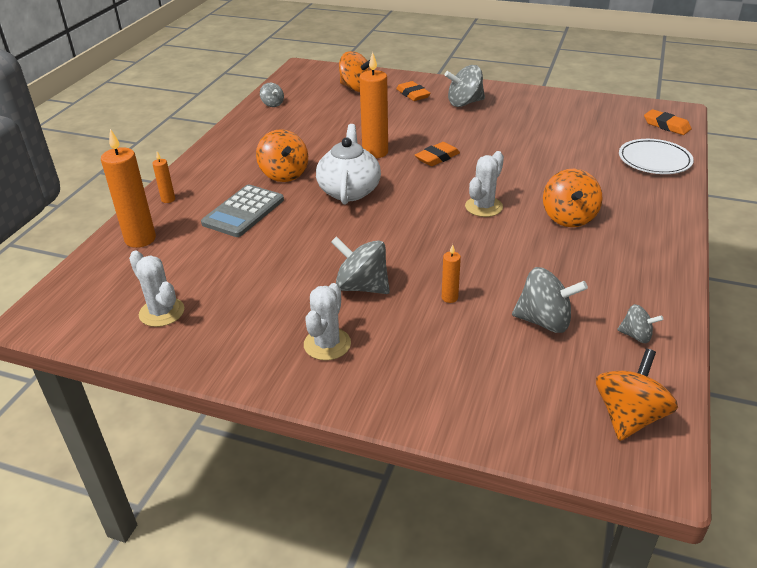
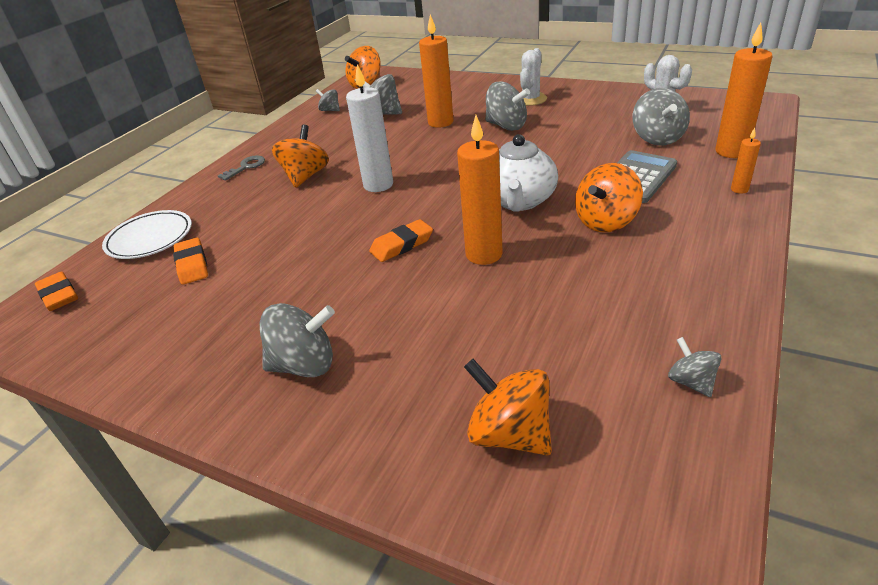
camera: 170 degrees left, 0 degrees up
orange spinning top [256,129,308,182] -> orange spinning top turned 120 degrees counterclockwise [575,163,643,232]
orange eraser [396,81,431,101] -> orange eraser moved to [173,238,208,285]
orange candle [442,244,461,303] -> orange candle [419,14,454,128], size x2.06
white cactus [465,151,504,217] -> white candle [346,64,393,192]
none -> grey key [218,155,265,180]
none -> grey spinning top [633,88,690,145]

